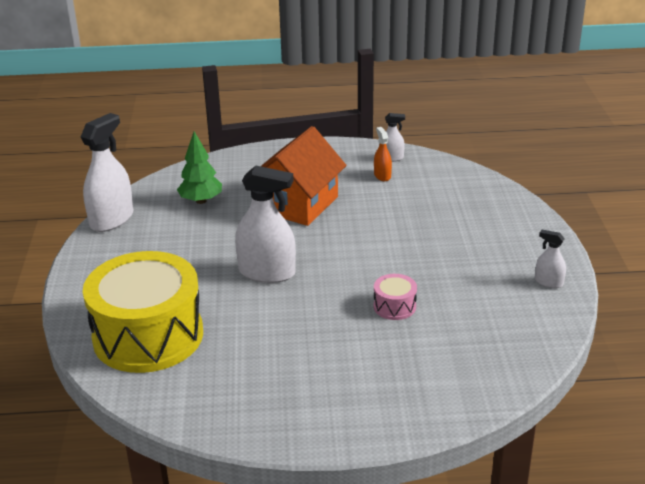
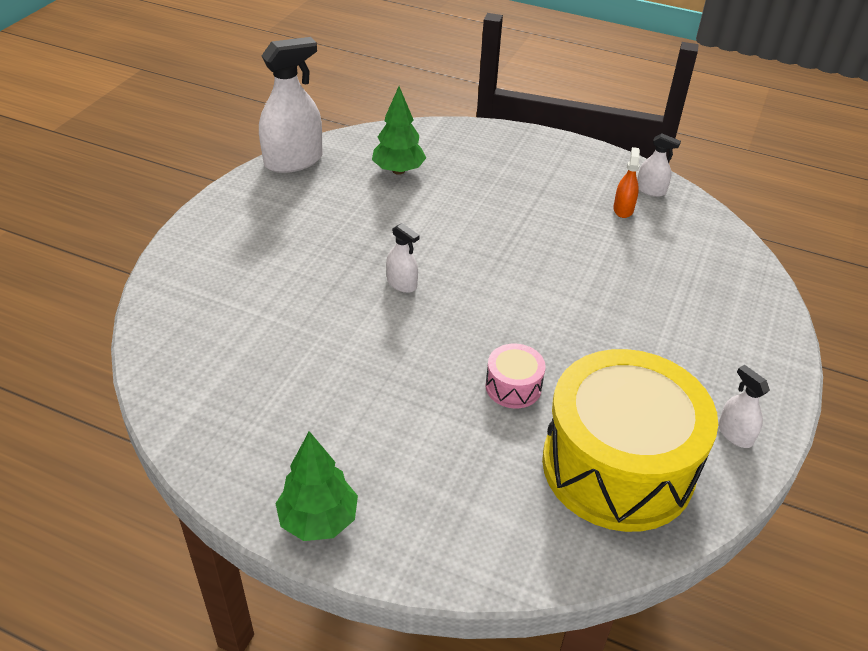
camera: 25 degrees right, 10 degrees up
yellow drum [83,251,203,373] -> yellow drum moved to [542,349,718,532]
white spray bottle [235,166,296,283] -> white spray bottle [386,223,420,293], size x0.49
orange house [261,126,347,226] -> none
none -> green tree [275,431,358,541]

